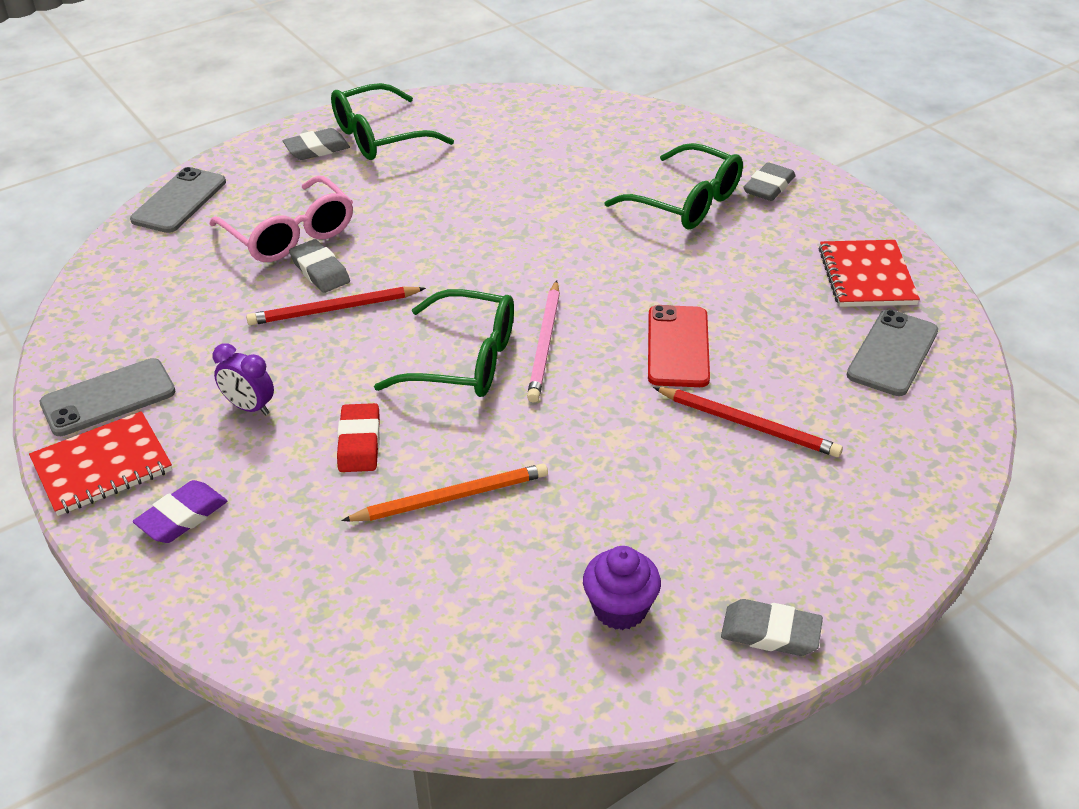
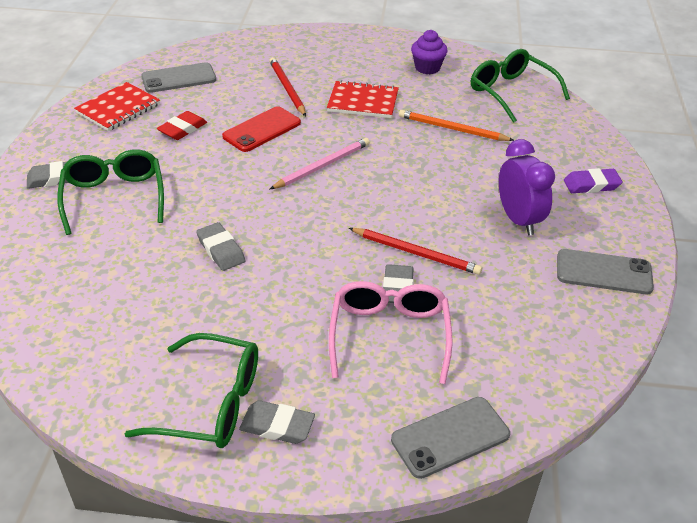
camera: 140 degrees left, 0 degrees up
red notebook [29,411,172,516] -> red notebook moved to [327,80,399,118]
purple clock [213,343,274,416] -> purple clock [499,139,555,235], size x1.61
red eraser [337,403,380,472] -> red eraser moved to [157,111,207,140]
green glasses [374,289,514,397] -> green glasses moved to [471,49,570,123]
grey eraser [721,599,823,656] -> grey eraser moved to [196,222,245,271]

